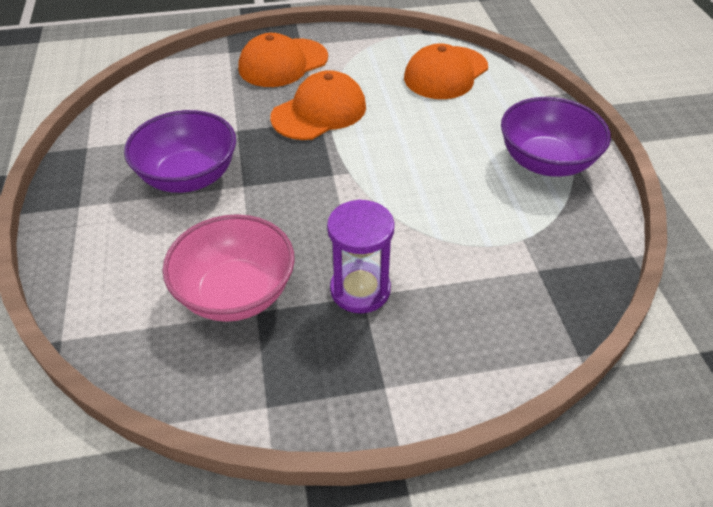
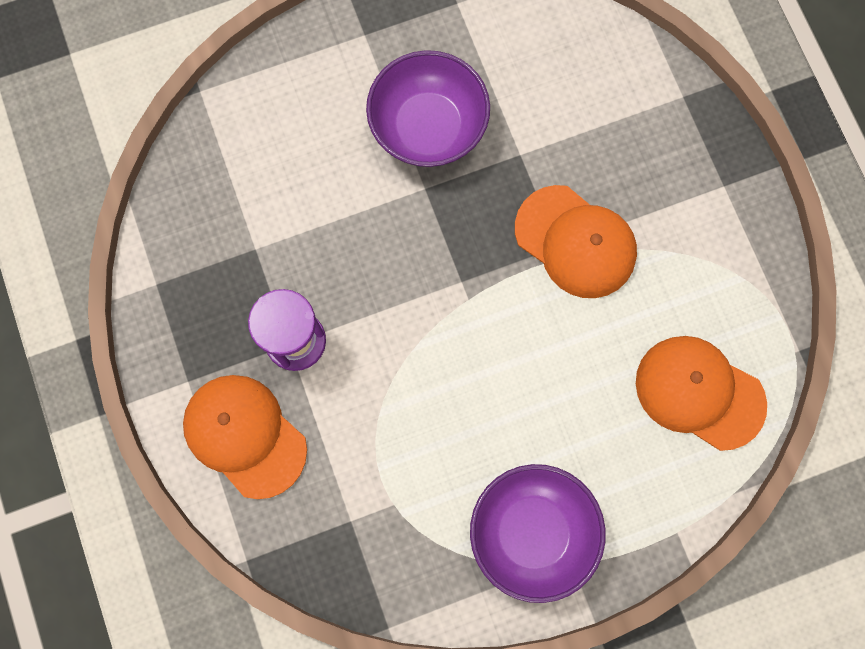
camera: 80 degrees right, 30 degrees up
pink bowl [163,214,295,322] -> none
orange cap [238,33,328,87] -> orange cap moved to [183,375,307,499]

